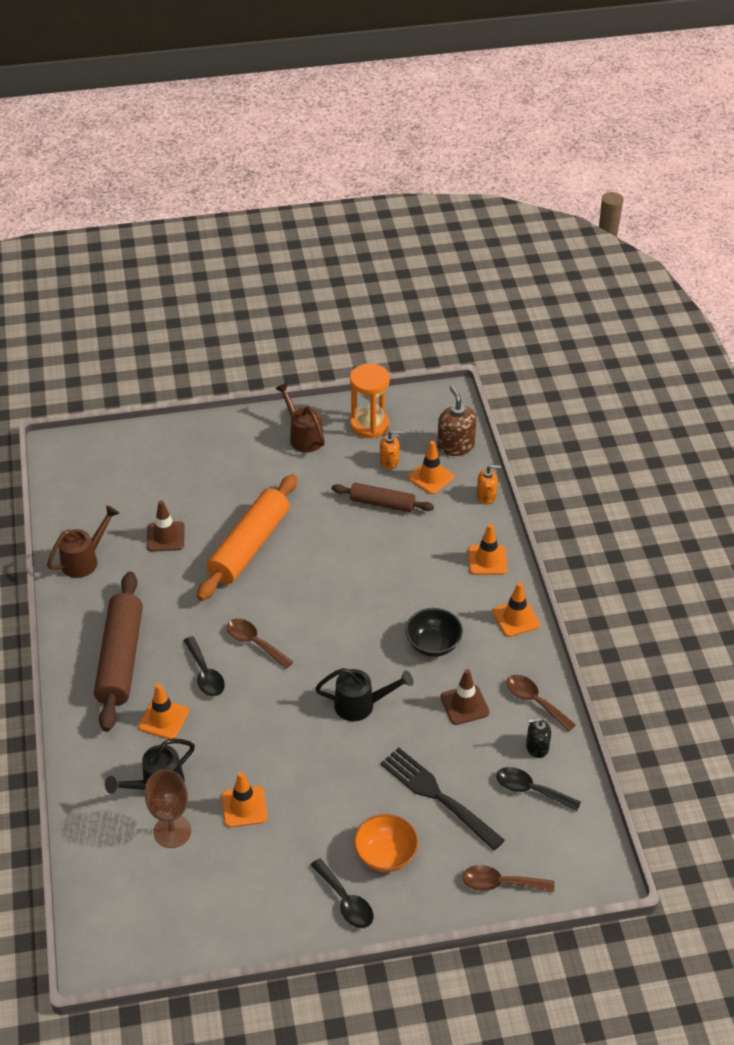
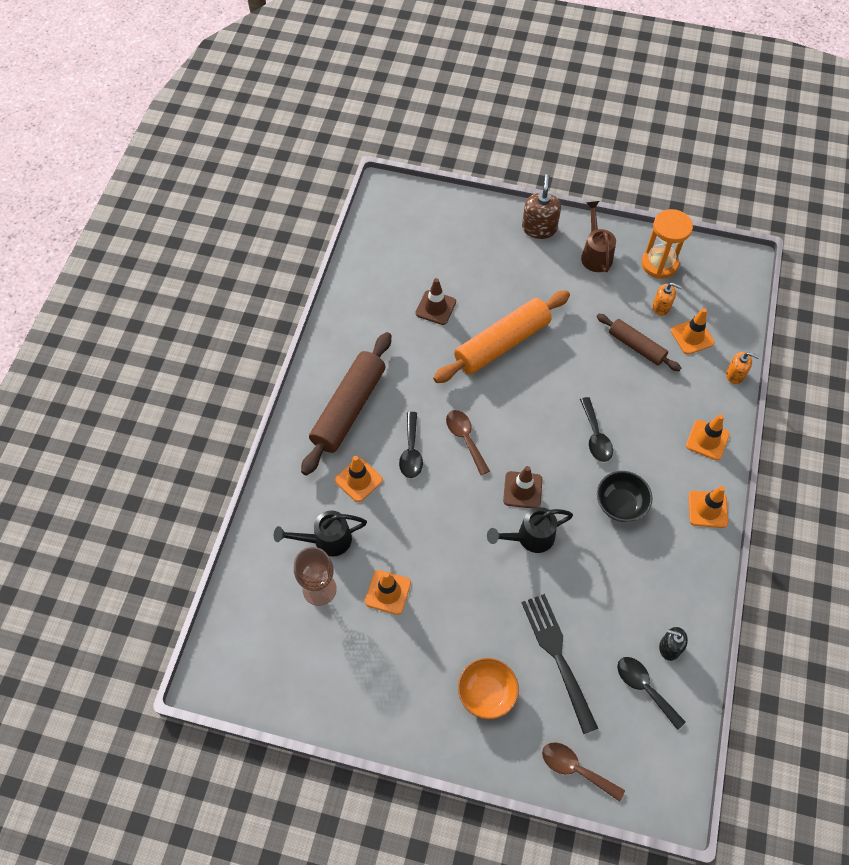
camera: 25 degrees right, 15 degrees up
brown watering can [47,505,119,578] -> none
black spoon [310,858,373,928] -> black spoon moved to [580,397,613,462]
black watering can [315,668,413,721] -> black watering can turned 135 degrees clockwise [487,507,573,553]
brown soap dispenser [437,386,477,456] -> brown soap dispenser moved to [522,174,561,239]
brown traffic cone [440,669,490,725] -> brown traffic cone moved to [503,466,542,509]
brown spoon [506,675,576,732] -> none

